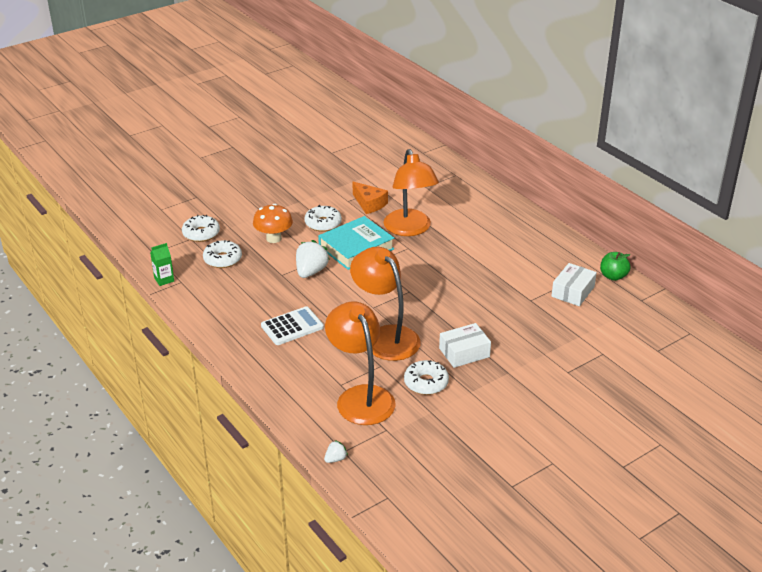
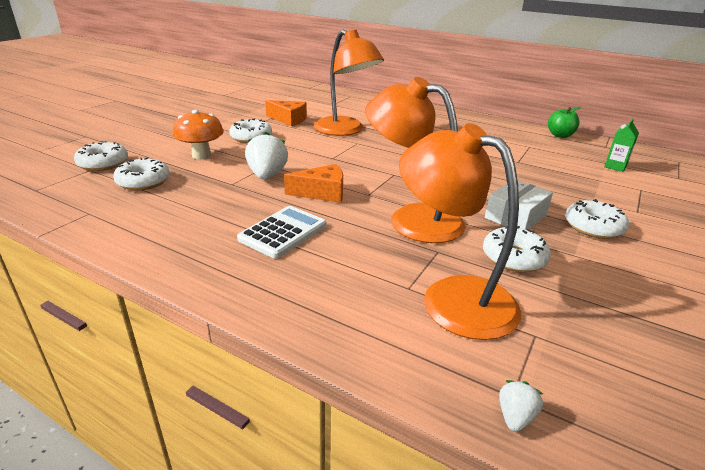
camera: 25 degrees left, 5 degrees down
green carton [150,243,174,286] -> green carton moved to [604,119,639,172]
turquoise book [318,216,394,270] -> none
white box [551,263,597,306] -> none
none -> orange cheese [284,164,343,203]
none -> white donut [566,199,629,239]

